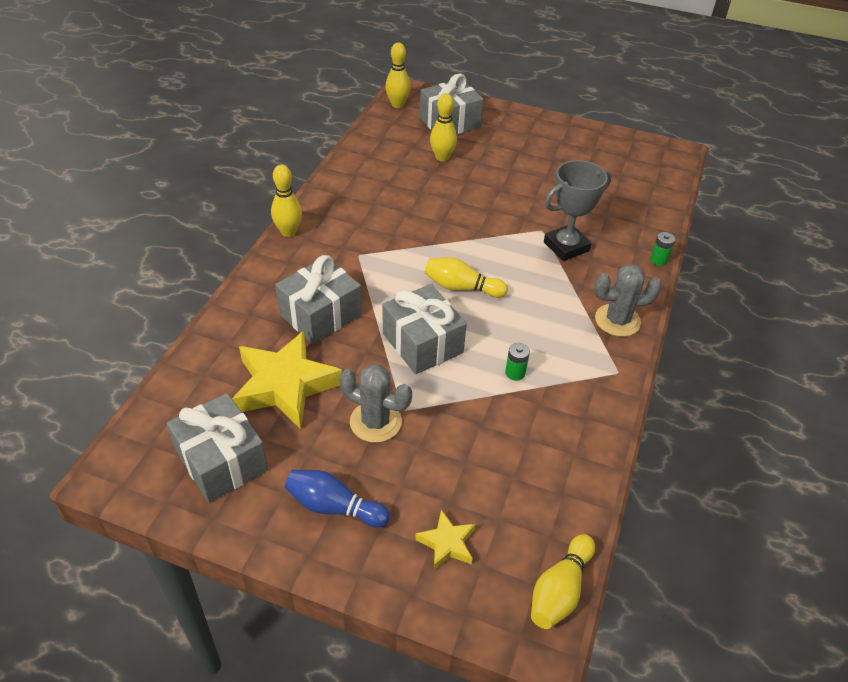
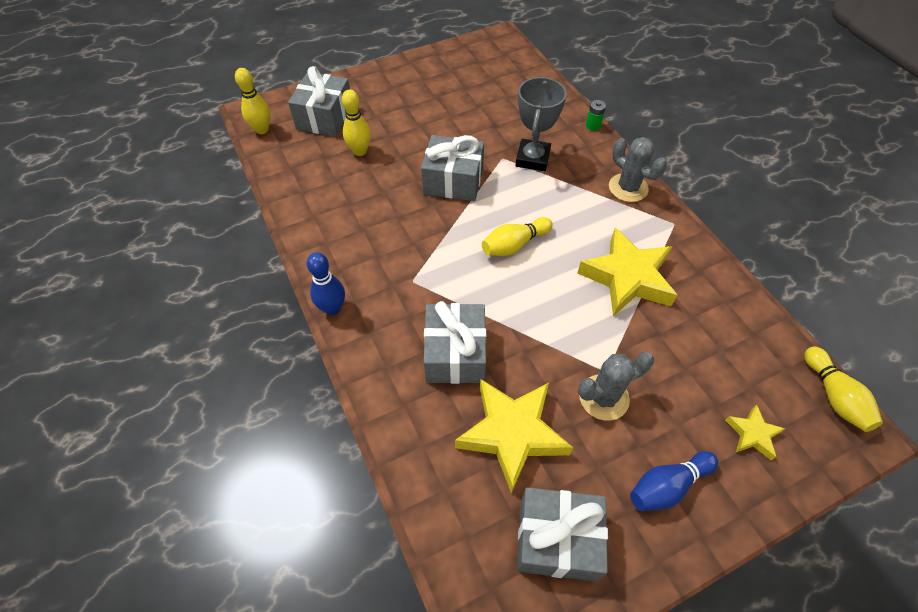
camera: 45 degrees left, 10 degrees up
yellow bowling pin [271,165,302,237] -> blue bowling pin [307,252,345,315]
grey gift [383,284,467,374] -> grey gift moved to [421,135,484,201]
green battery [505,343,530,381] -> yellow star [577,228,677,316]
grey cactus [594,264,662,337] -> grey cactus turned 75 degrees counterclockwise [609,137,667,202]

